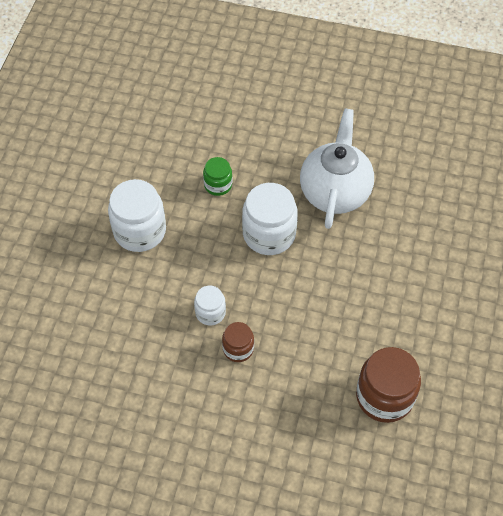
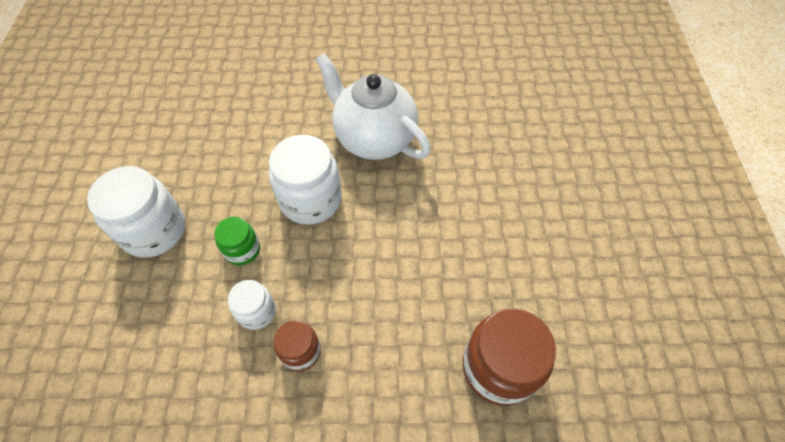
camera: 15 degrees left, 0 degrees up
green jar [203,157,232,196] -> green jar moved to [214,217,260,265]
white teapot [300,109,374,229] -> white teapot turned 45 degrees counterclockwise [315,53,431,160]

